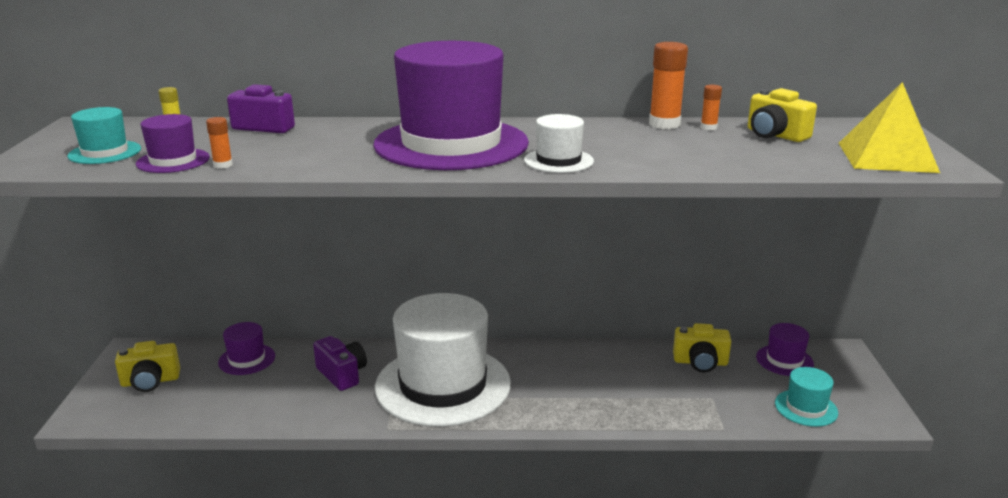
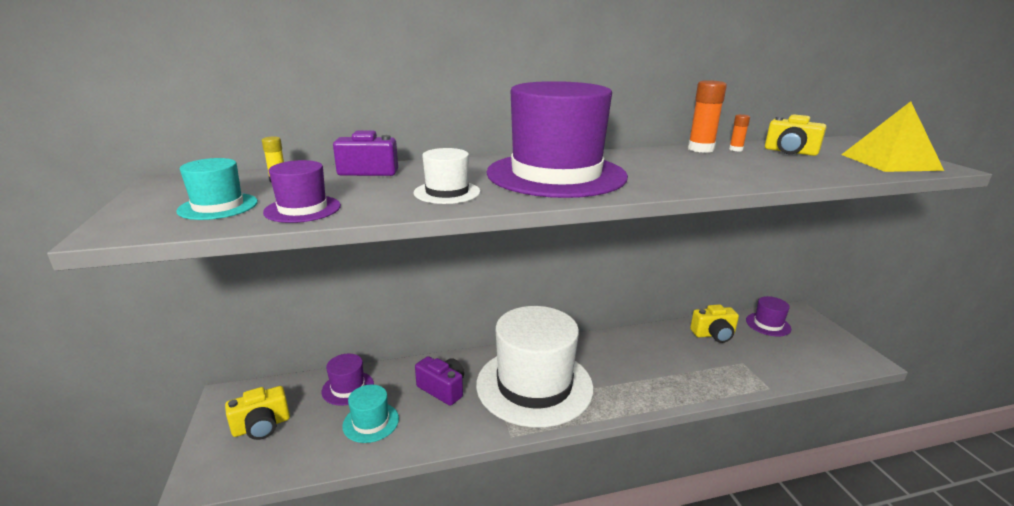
camera: 15 degrees left, 0 degrees up
orange glue stick [206,117,233,169] -> none
white hat [524,114,594,173] -> white hat moved to [414,148,480,204]
turquoise hat [775,367,838,427] -> turquoise hat moved to [342,385,399,443]

